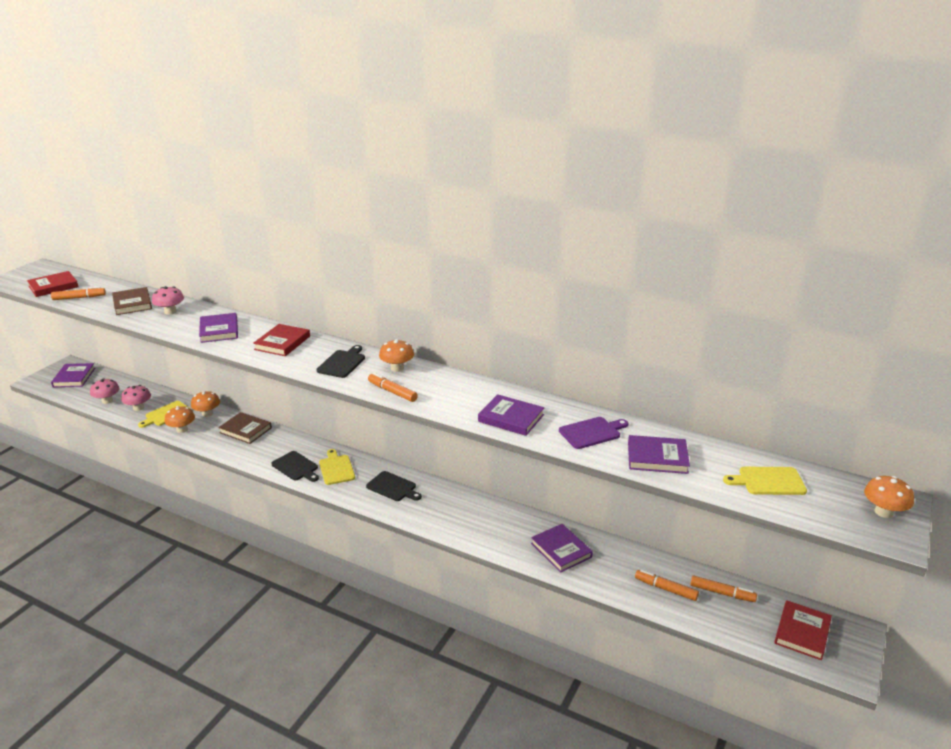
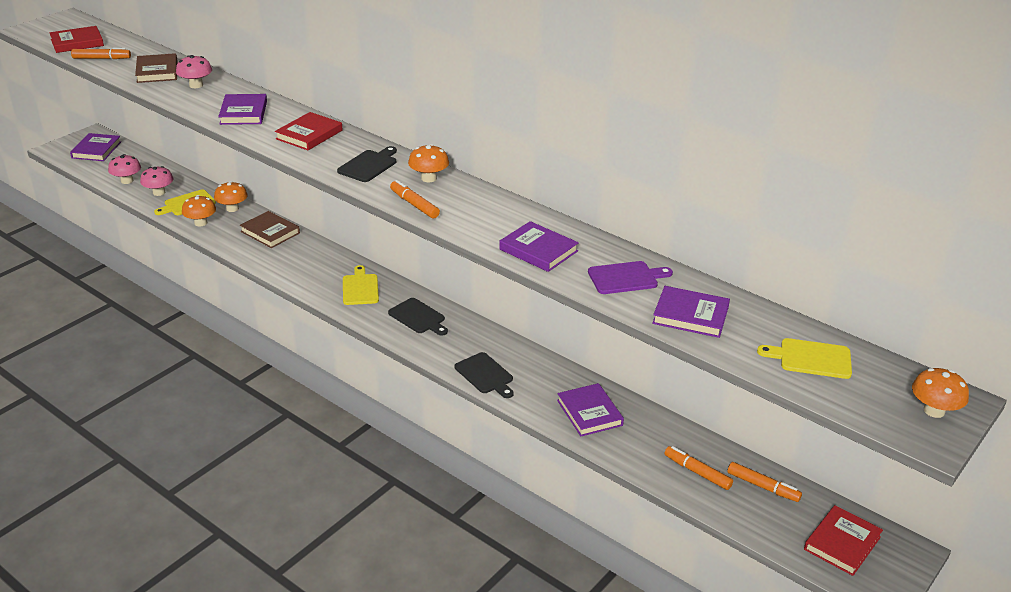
camera: 10 degrees right, 5 degrees up
black cutting board [271,451,319,482] -> black cutting board moved to [455,352,514,398]

